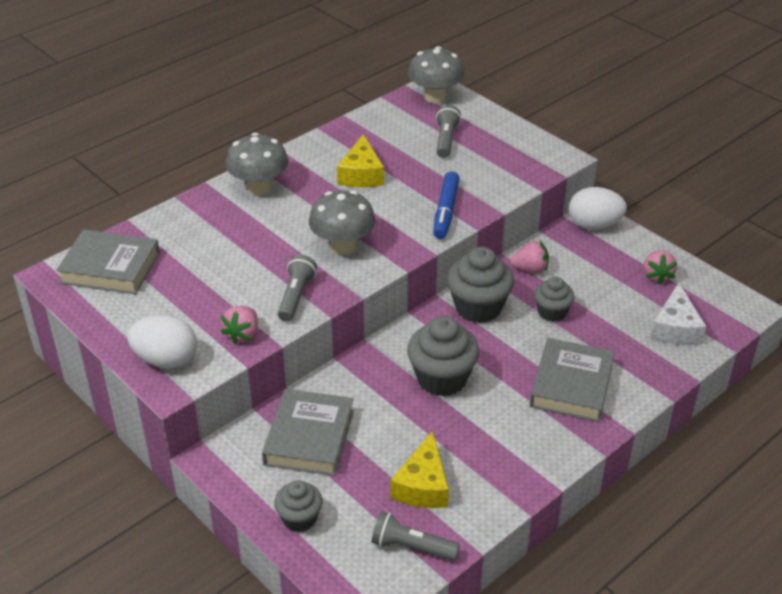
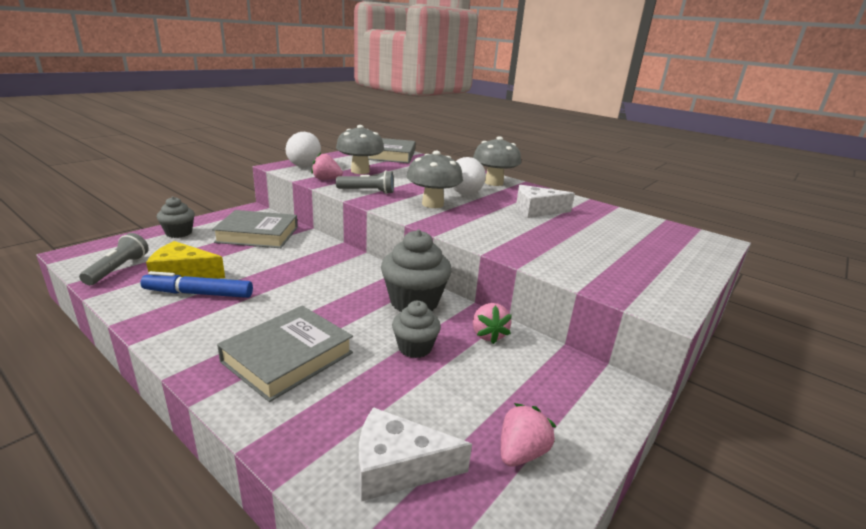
camera: 80 degrees right, 15 degrees down
yellow cheese [337,134,384,187] -> white cheese [516,185,575,218]
grey cupcake [407,316,479,396] -> none
grey mushroom [408,46,464,103] -> grey mushroom moved to [336,125,384,174]
blue marker [433,171,460,239] -> blue marker moved to [140,271,253,298]
grey flashlight [436,105,461,158] -> none
grey book [530,338,615,422] -> grey book turned 60 degrees counterclockwise [217,306,353,402]
white egg [568,187,627,230] -> white egg moved to [453,157,486,195]
pink strawberry [644,250,677,285] -> pink strawberry turned 135 degrees clockwise [501,403,556,466]

